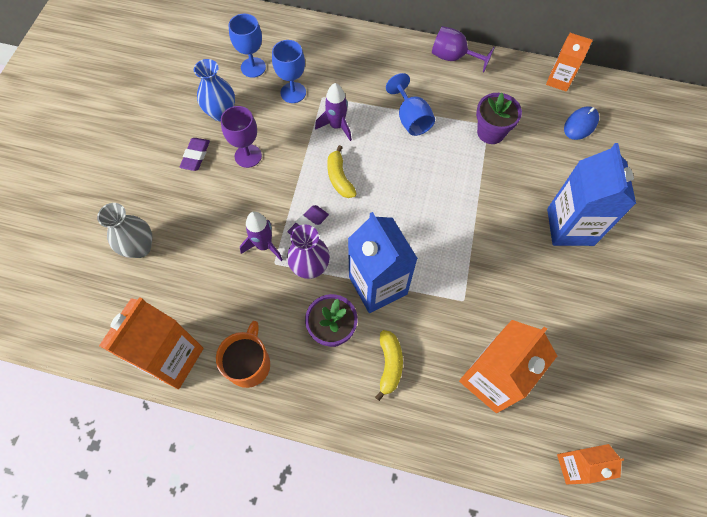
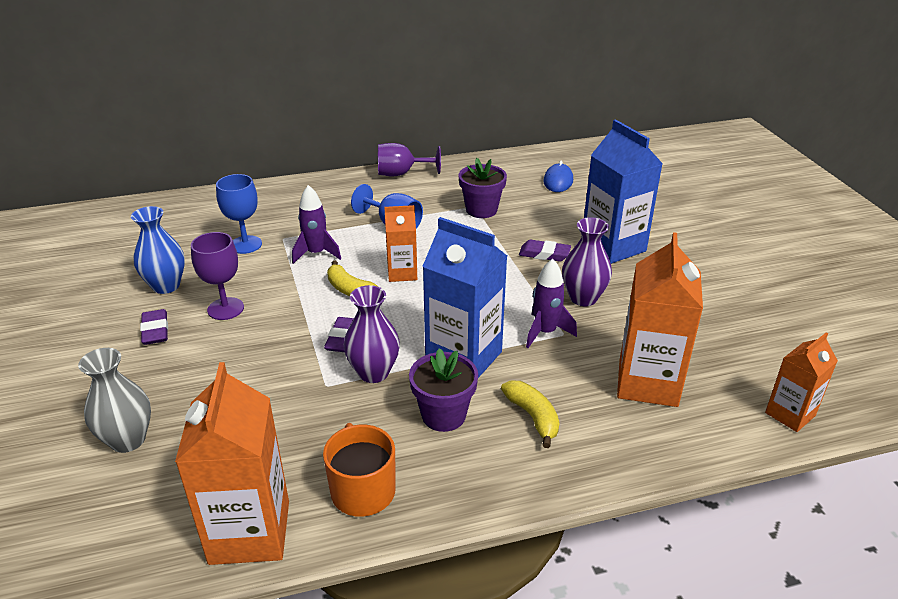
camera: 30 degrees left, 30 degrees down
blue goblet [229,14,266,78] -> none
purple rocket [240,212,283,261] -> purple rocket moved to [526,259,577,348]
orange carton [546,33,593,92] -> orange carton moved to [384,205,417,282]
none -> purple eraser [519,240,571,262]
none -> purple vase [562,217,612,306]

